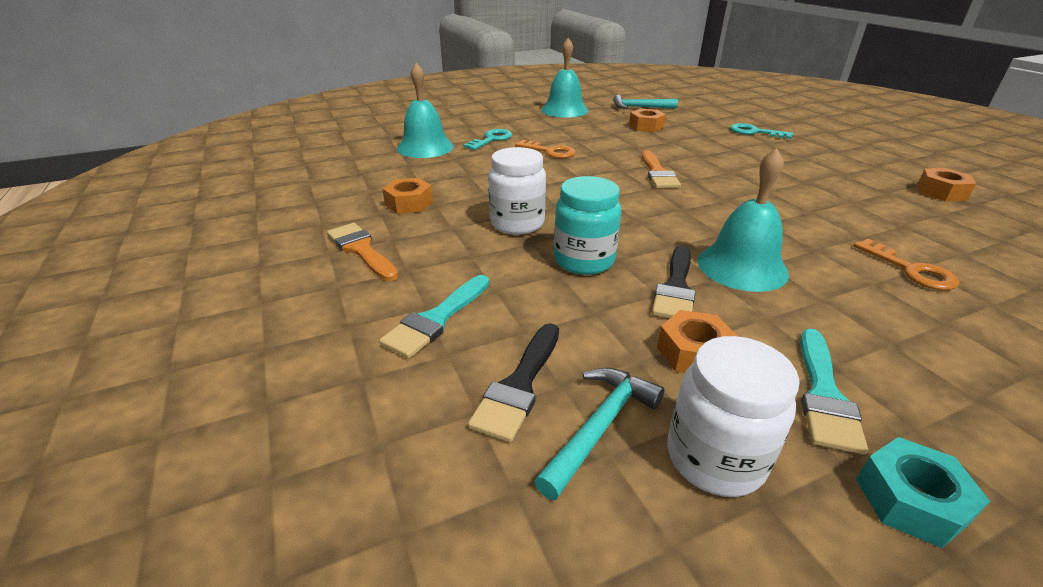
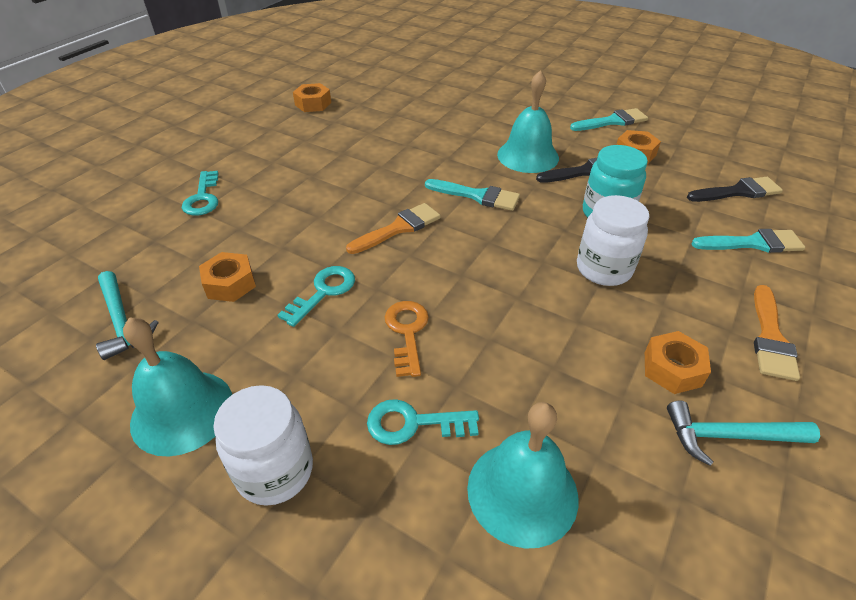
camera: 125 degrees left, 10 degrees up
turquoise hammer [534,368,664,500] -> turquoise hammer moved to [667,400,820,466]
white jar [667,336,800,497] -> white jar moved to [213,385,313,506]
orange key [853,239,959,290] -> none
turquoise nut [856,437,990,548] -> none
none -> turquoise key [278,266,355,327]
none -> turquoise brush [425,179,520,211]

